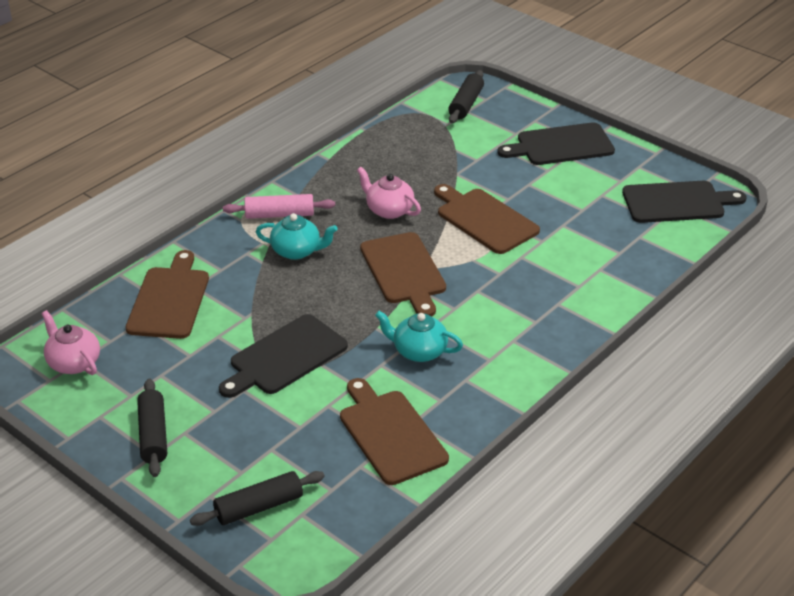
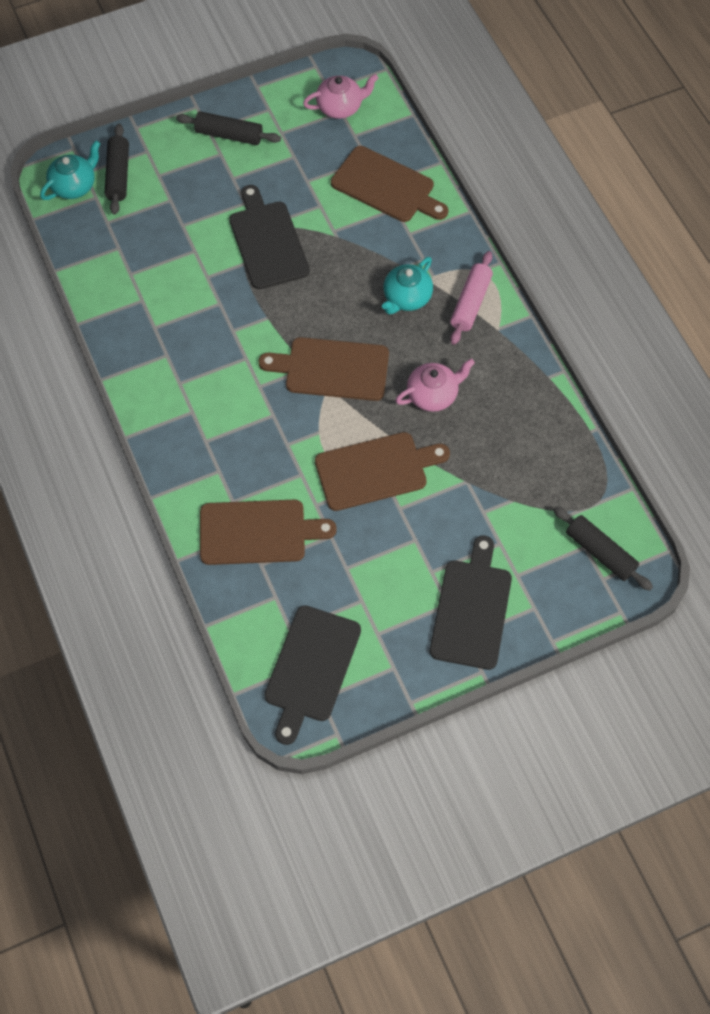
camera: 115 degrees right, 25 degrees up
brown cutting board [340,378,449,485] -> brown cutting board moved to [200,500,337,565]
turquoise teapot [375,311,463,362] -> turquoise teapot moved to [40,140,100,200]

